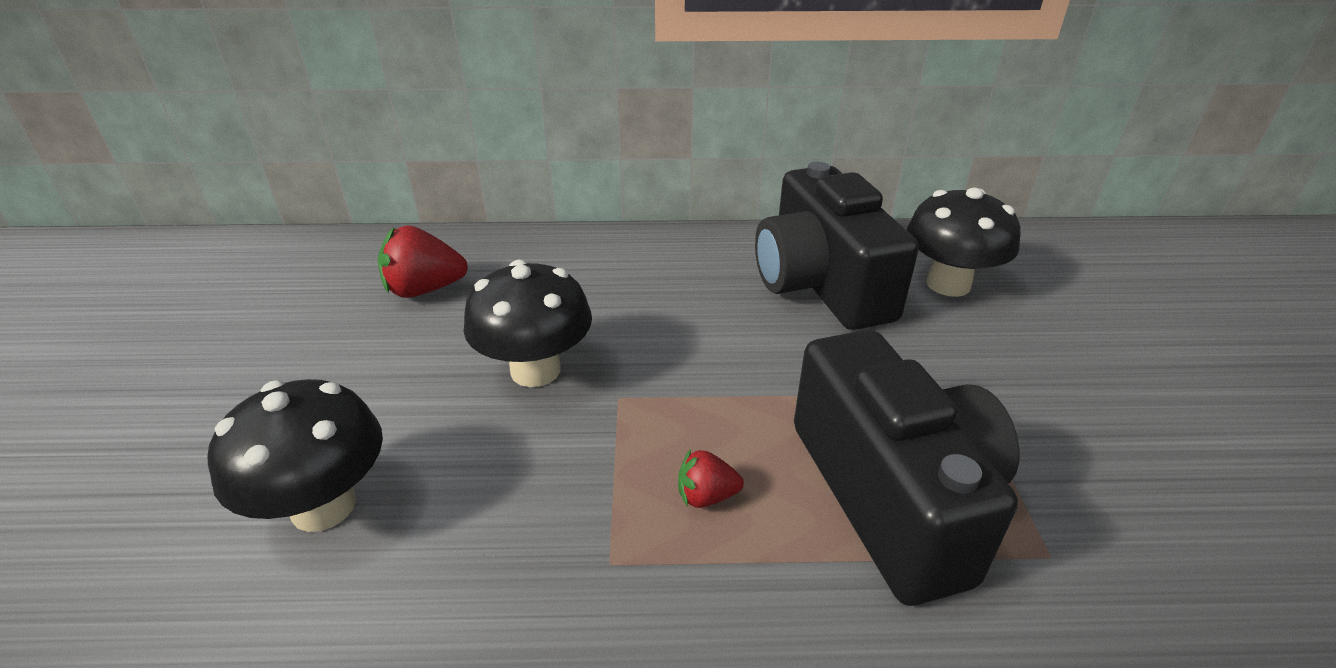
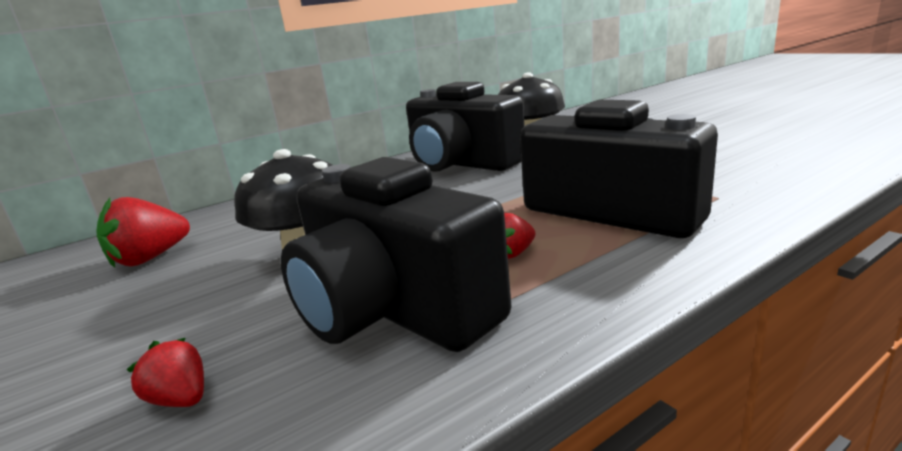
camera: 30 degrees left, 15 degrees down
black mushroom [207,379,383,532] -> red strawberry [127,338,204,407]
none -> black camera [281,157,511,352]

